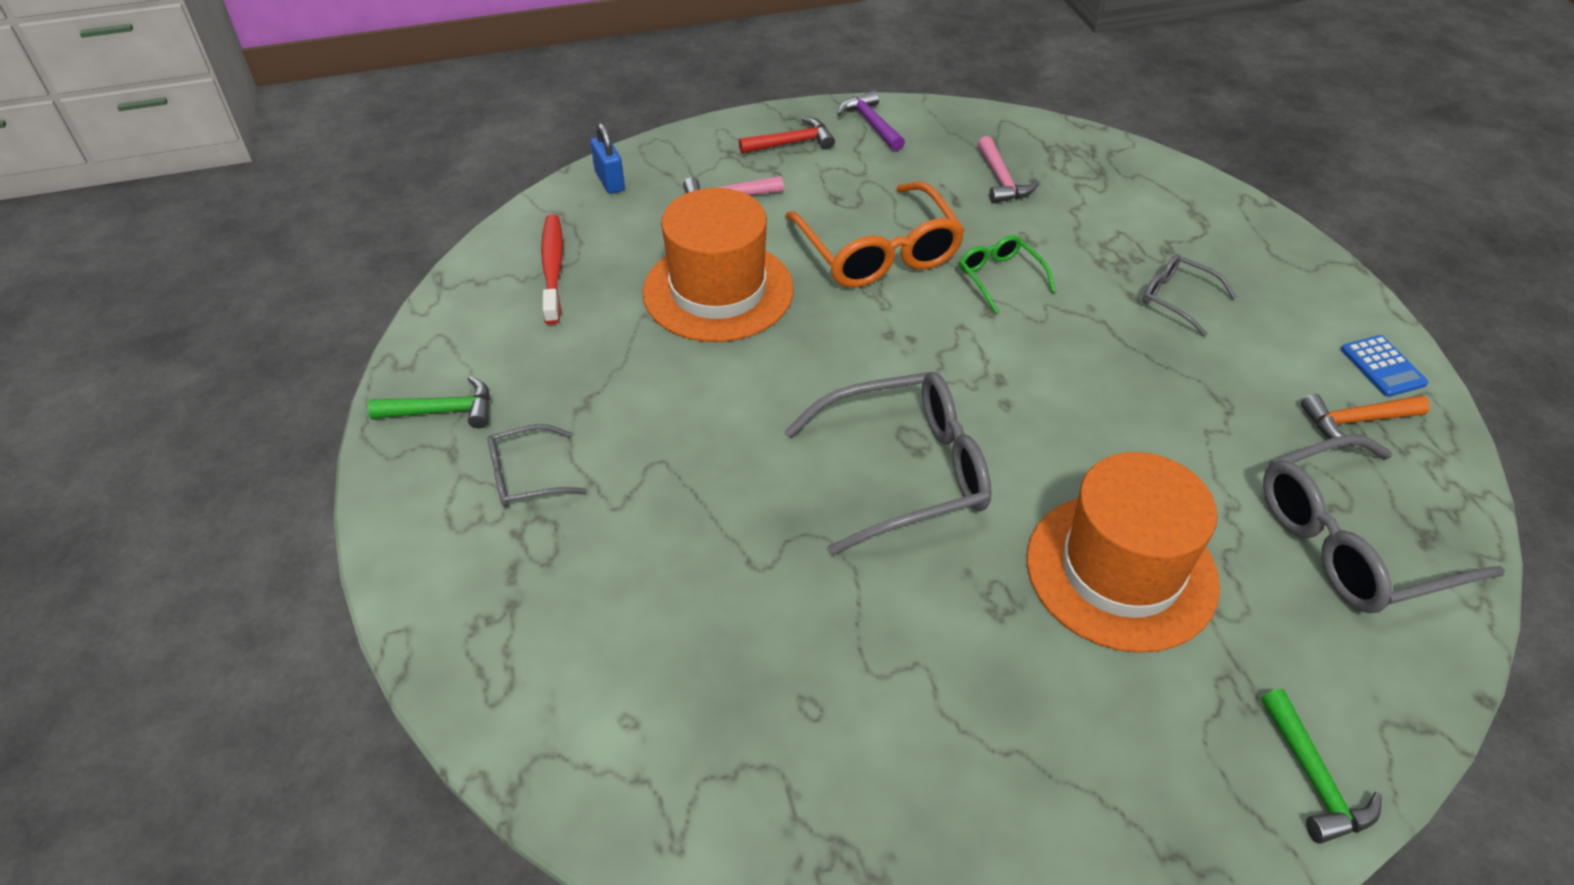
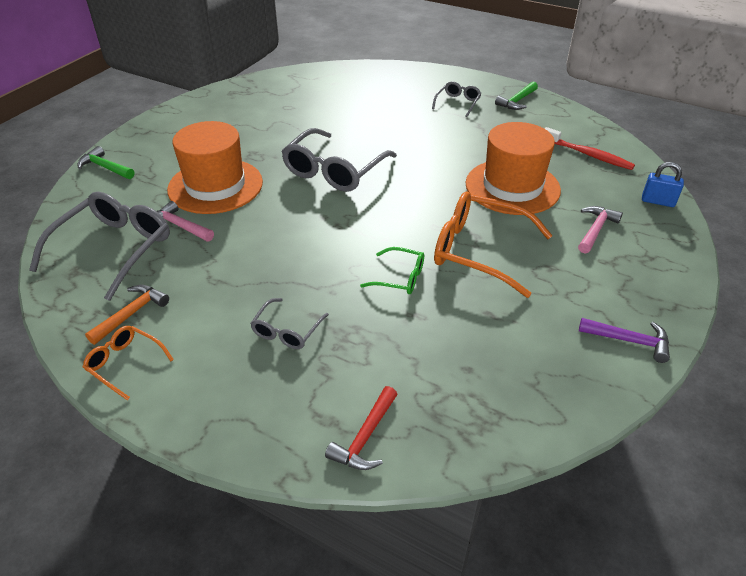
camera: 135 degrees right, 5 degrees down
red hammer [739,117,835,154] -> red hammer moved to [325,386,398,470]
pink hammer [978,136,1039,203] -> pink hammer moved to [157,201,214,242]
grey glasses [1143,254,1237,337] -> grey glasses turned 120 degrees clockwise [250,298,329,349]
blue calculator [1341,335,1428,397] -> orange glasses [83,326,174,400]

